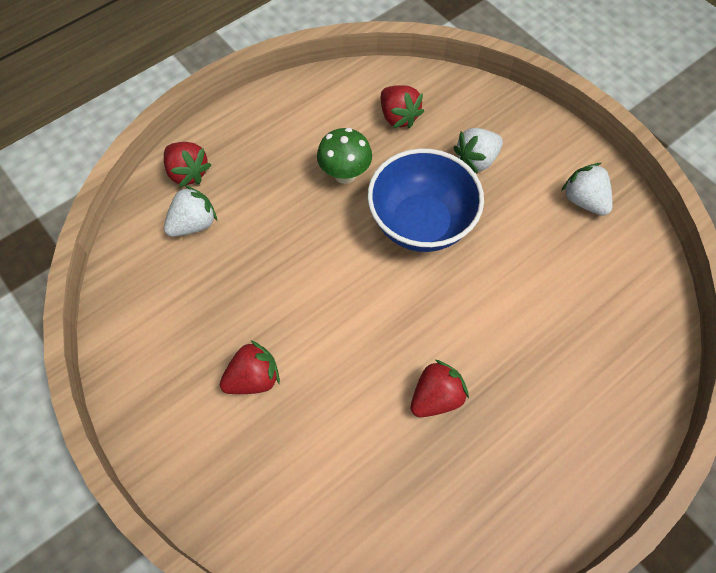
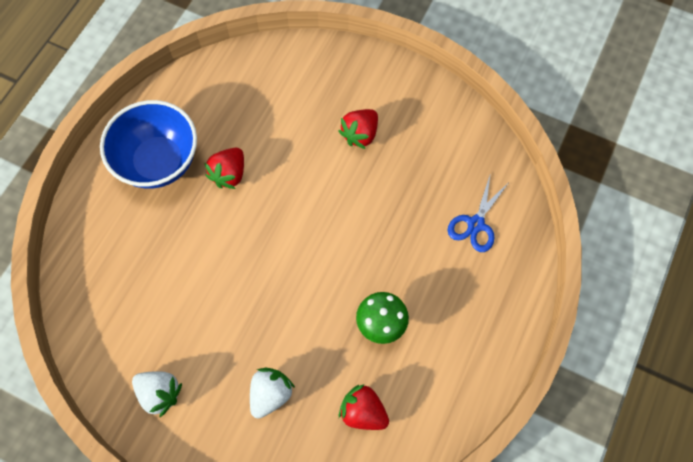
camera: 155 degrees right, 5 degrees up
red strawberry [164,142,211,187] -> none
white strawberry [164,185,217,237] -> blue scissors [447,173,509,252]
blue bowl [367,148,484,252] -> blue bowl moved to [100,100,197,189]

